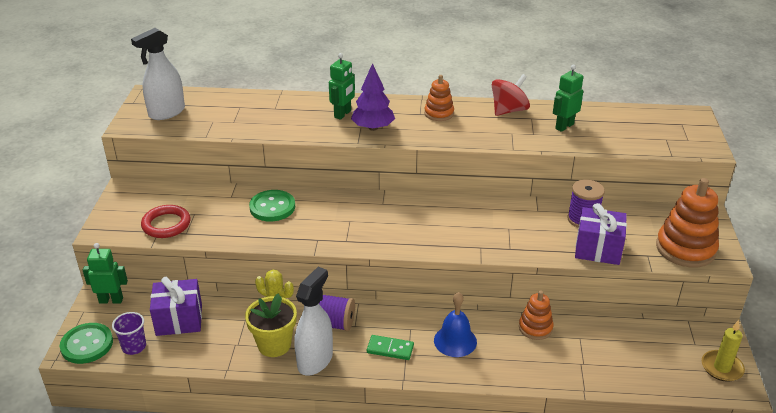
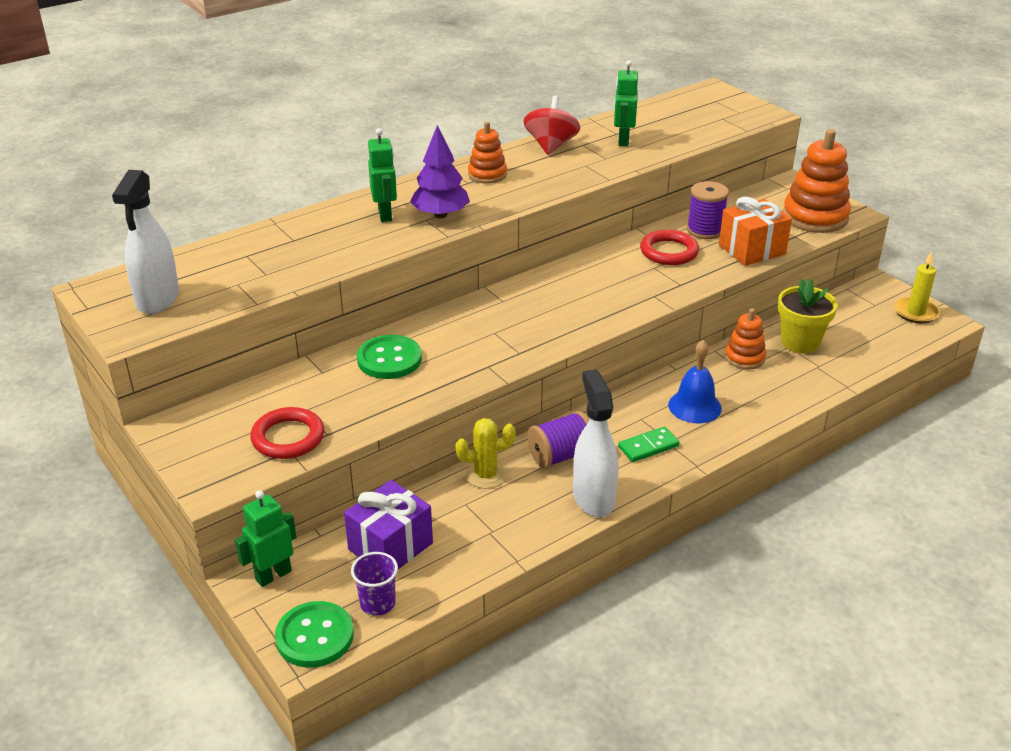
camera: 40 degrees left, 0 degrees up
yellow flower pot [245,293,297,357] -> yellow flower pot moved to [778,278,838,354]
purple gift [575,203,627,265] -> orange gift [719,197,792,266]
none -> red ring [640,230,699,265]

